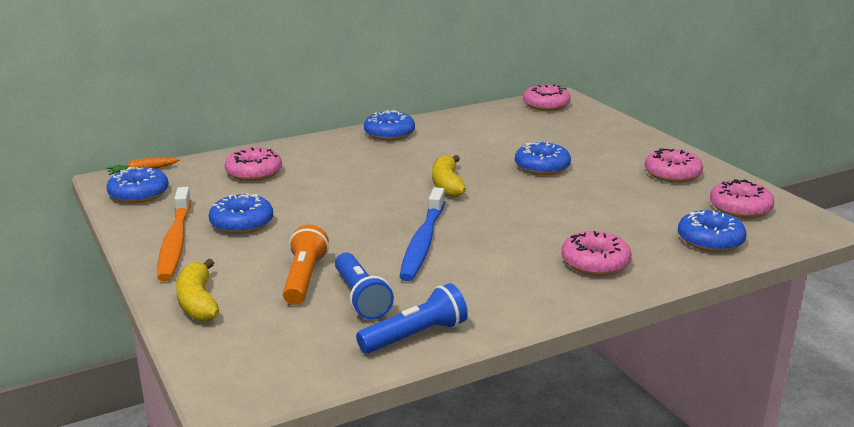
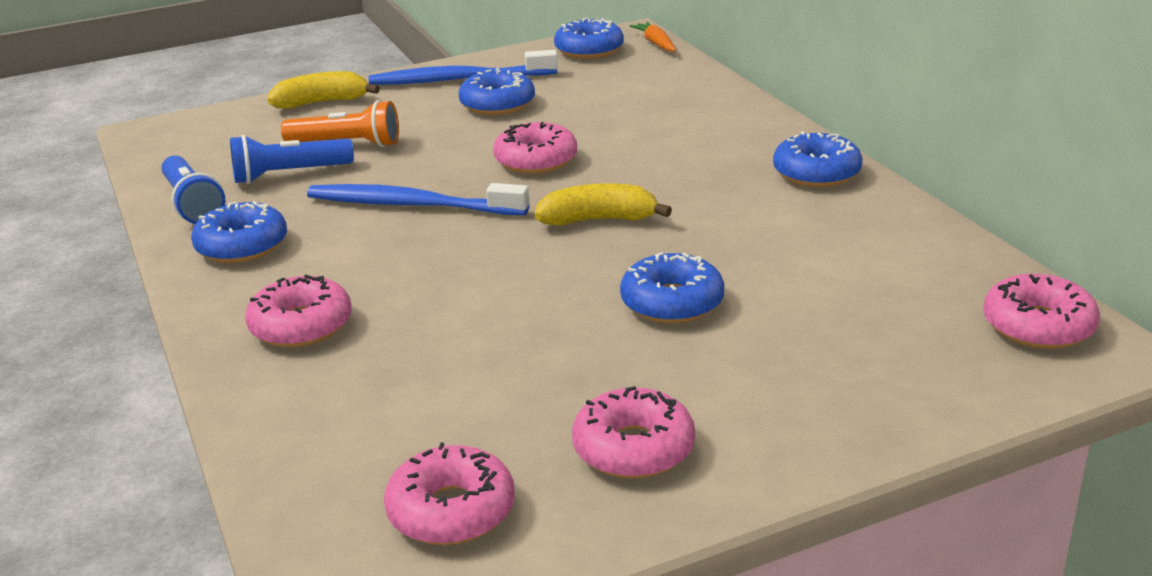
camera: 95 degrees right, 5 degrees up
orange toothbrush [157,187,191,281] -> blue toothbrush [369,50,558,85]
pink donut [225,148,282,181] -> pink donut moved to [493,122,577,174]
blue donut [678,210,747,252] -> blue donut moved to [191,201,287,263]

